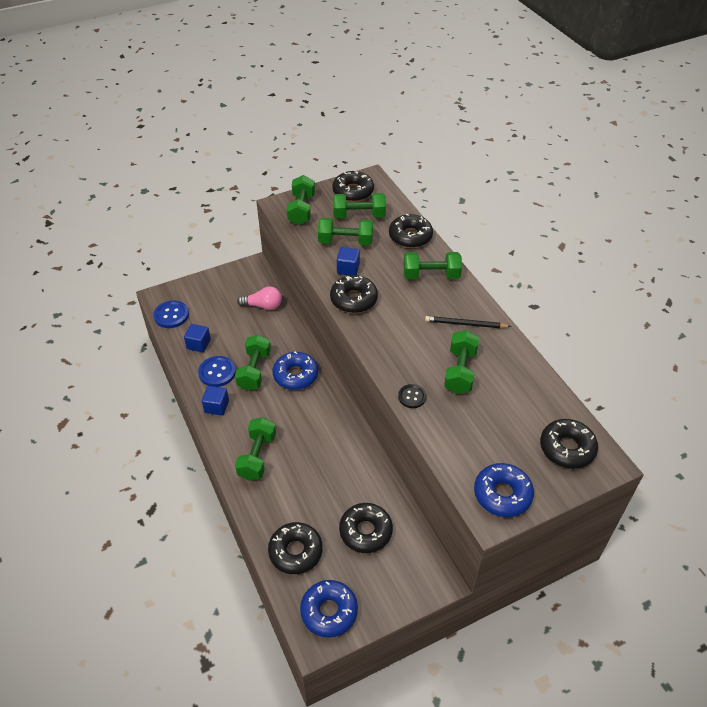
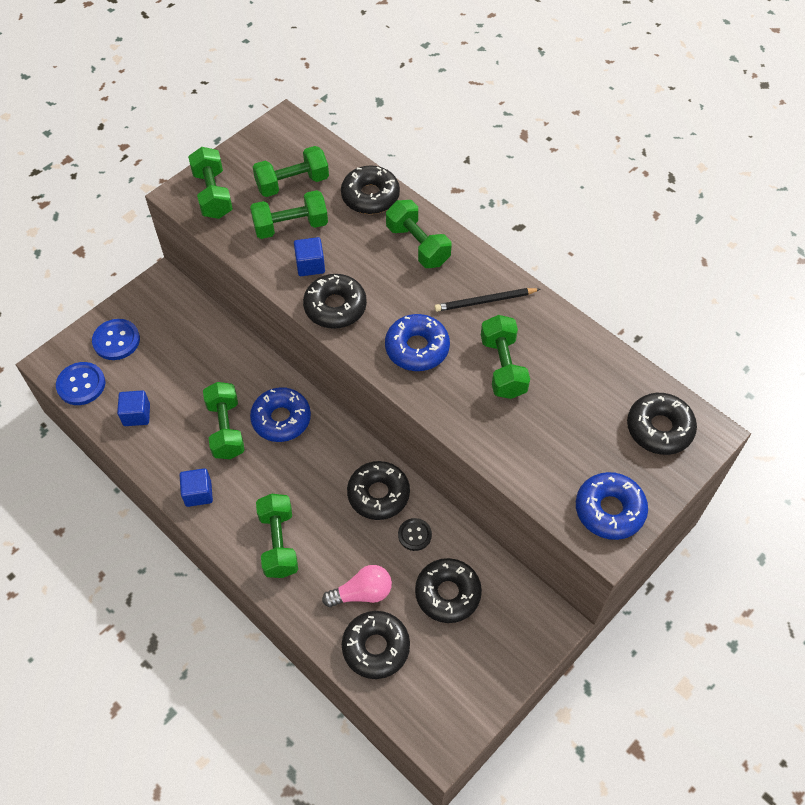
camera: 20 degrees left, 10 degrees up
blue button [198,356,236,387] -> blue button moved to [92,319,140,360]
pink light bulb [237,286,282,310] -> pink light bulb moved to [322,565,392,607]
blue donut [300,580,358,638] -> blue donut moved to [385,314,450,371]
black donut [332,171,374,202] -> black donut moved to [347,461,410,520]
black button [398,384,426,408] -> black button moved to [398,518,432,551]
green dumbbell [404,252,462,279] -> green dumbbell turned 75 degrees clockwise [386,200,451,268]

